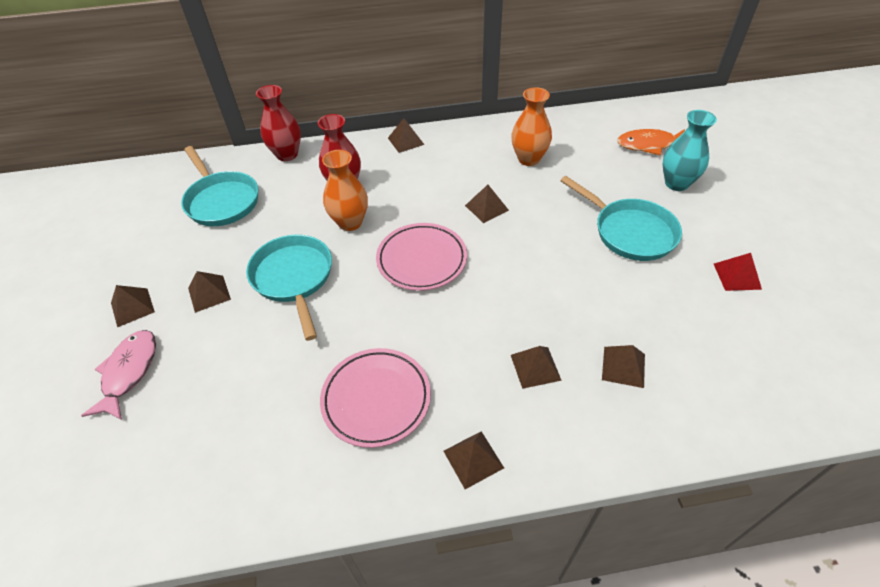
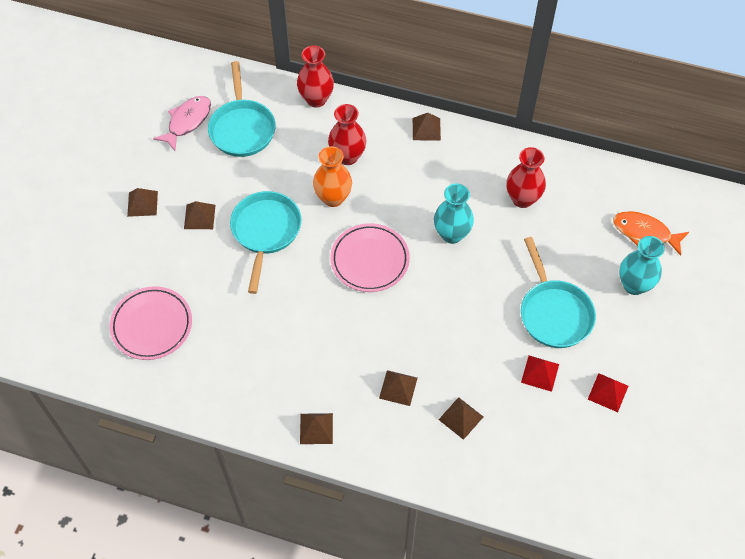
camera: 25 degrees right, 10 degrees up
pink fish [81,330,156,420] -> pink fish moved to [153,96,211,151]
pink plate [320,348,431,448] -> pink plate moved to [110,286,192,360]
brown pyramid [465,185,509,223] -> turquoise vase [434,184,474,244]
orange vase [511,87,552,166] -> red vase [506,147,546,208]
none -> red pyramid [521,356,559,392]

